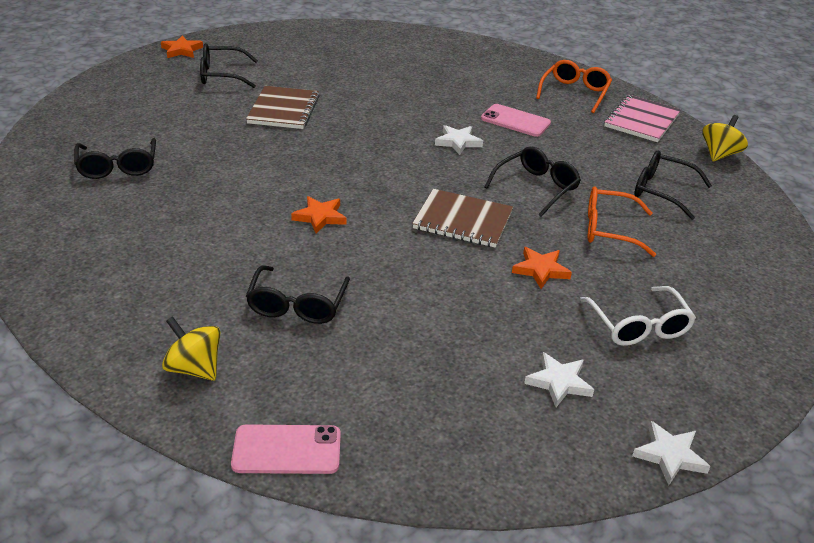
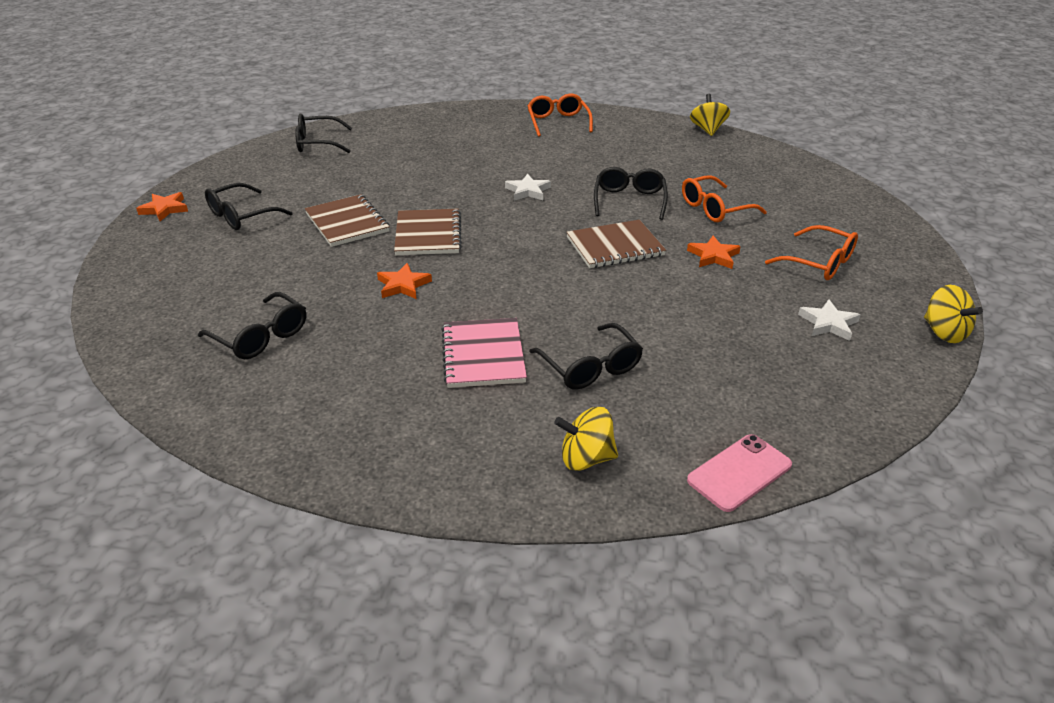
camera: 35 degrees left, 0 degrees up
orange star [291,196,346,234] -> orange star moved to [377,263,432,299]
pink phone [481,104,551,137] -> none
white glasses [580,286,696,346] -> orange glasses [765,225,858,280]
pink notebook [604,95,681,142] -> pink notebook moved to [441,318,527,388]
white star [632,421,710,485] -> yellow spinning top [924,285,983,343]
black glasses [634,151,712,220] -> black glasses moved to [295,113,352,153]
none -> brown notebook [394,209,462,255]

